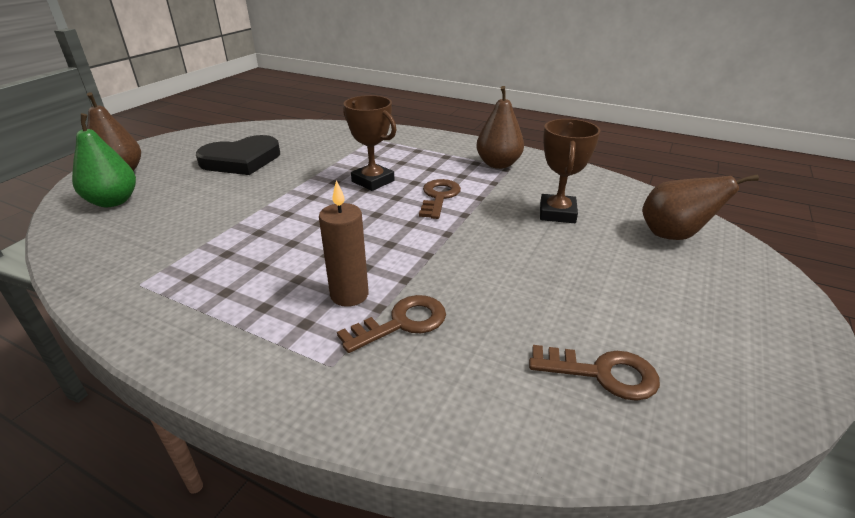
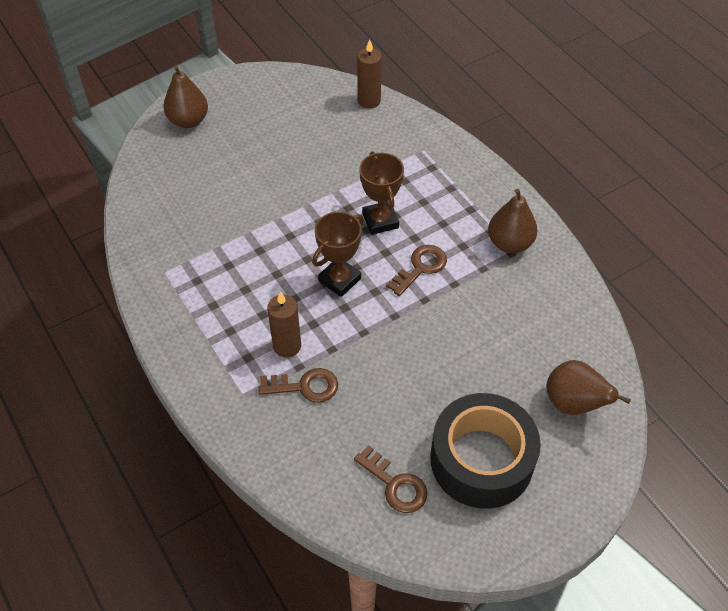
camera: 30 degrees right, 20 degrees up
green pear [72,113,136,207] -> none
black heart [196,135,280,175] -> none
brown trophy [540,119,600,223] -> brown trophy moved to [312,212,364,297]
none -> brown candle [357,39,382,109]
none -> black tape [430,393,541,509]

